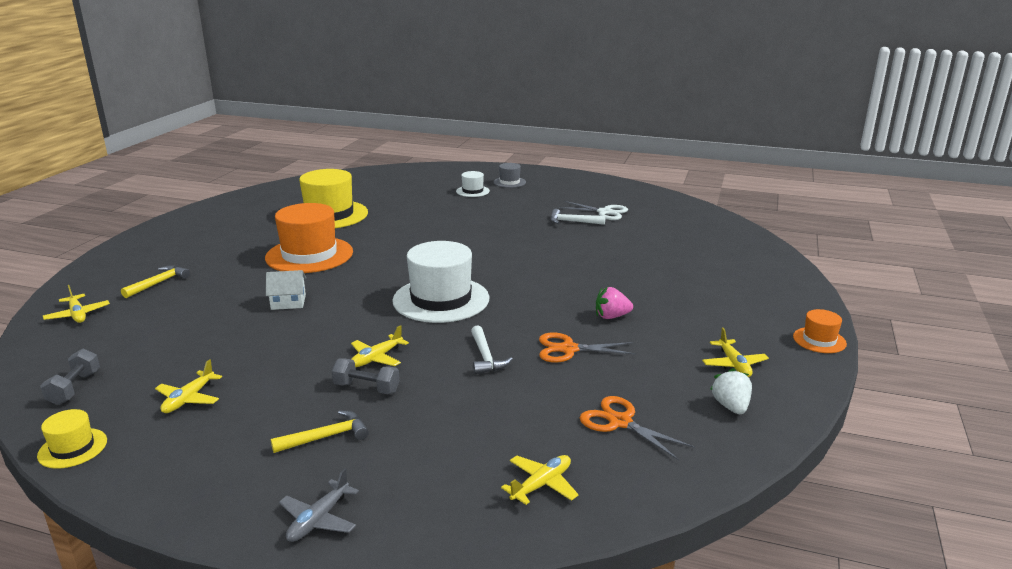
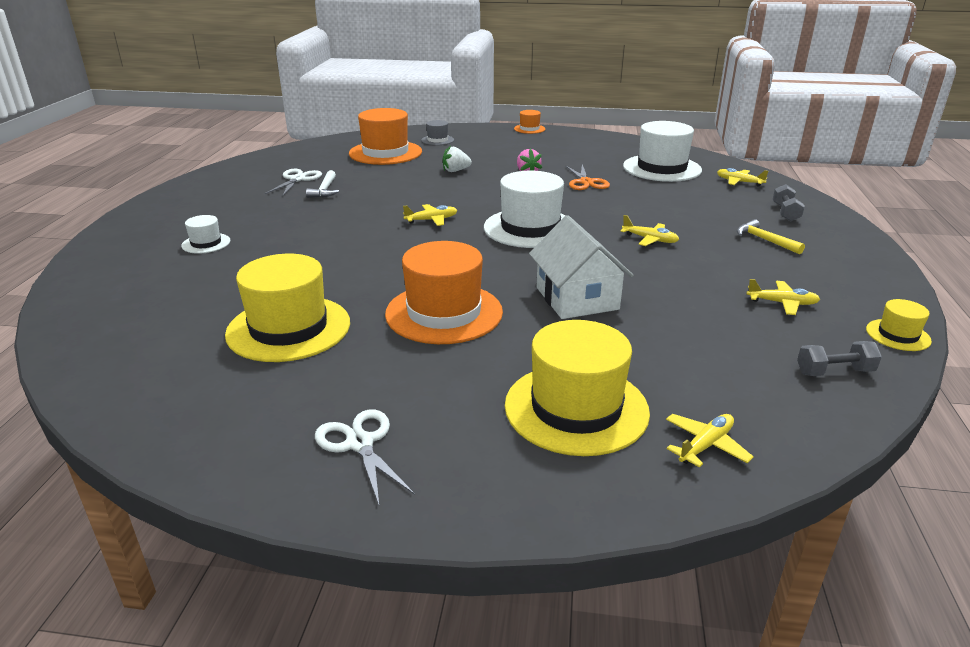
camera: 100 degrees left, 5 degrees up
yellow hammer [121,265,190,298] -> yellow hat [505,320,650,456]
white house [266,270,306,310] -> white house [529,215,634,319], size x1.86
grey plane [279,468,359,542] -> none
grey dumbbell [332,359,400,394] -> grey dumbbell moved to [773,184,805,222]
white hammer [471,325,512,374] -> none
grey hat [494,163,526,188] -> grey hat moved to [421,120,454,145]
orange scissors [580,396,695,460] -> white hat [623,121,702,182]
yellow plane [702,328,769,377] -> yellow plane moved to [403,204,458,226]
white strawberry [710,368,752,414] -> white strawberry moved to [443,146,472,172]
none -> white scissors [315,409,415,505]
none -> orange hat [349,108,422,165]

